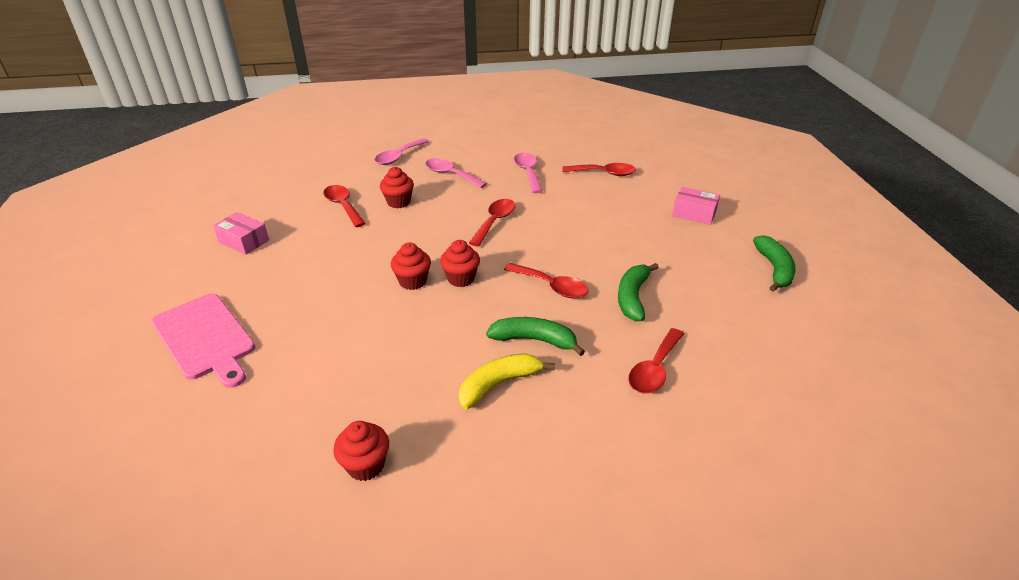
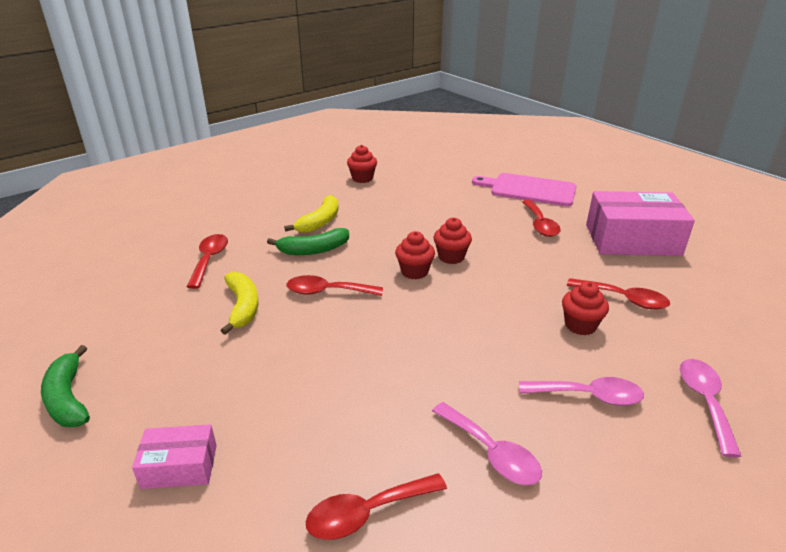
camera: 150 degrees right, 5 degrees down
pink box [213,212,269,255] -> pink box [586,191,695,256], size x1.98
red spoon [469,199,515,247] -> red spoon moved to [522,200,561,237]
green banana [618,263,659,321] -> yellow banana [221,272,258,335]

